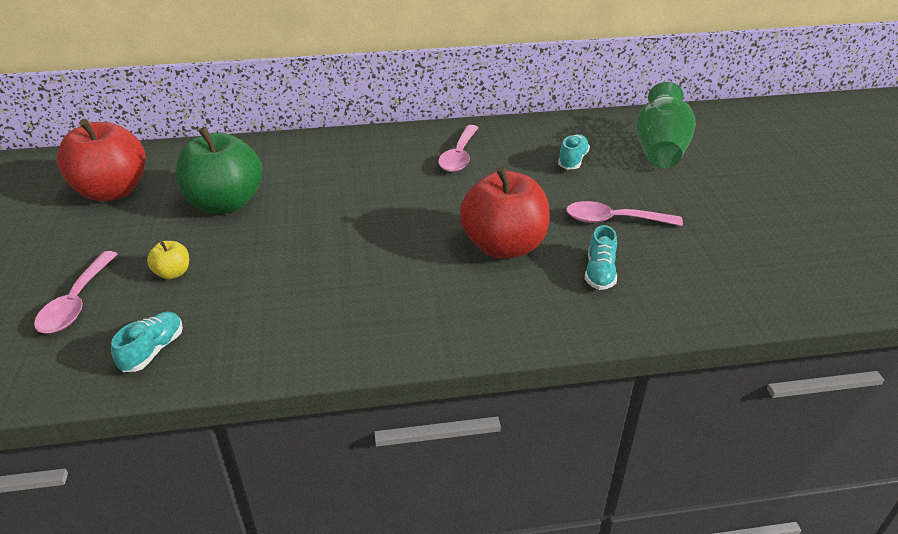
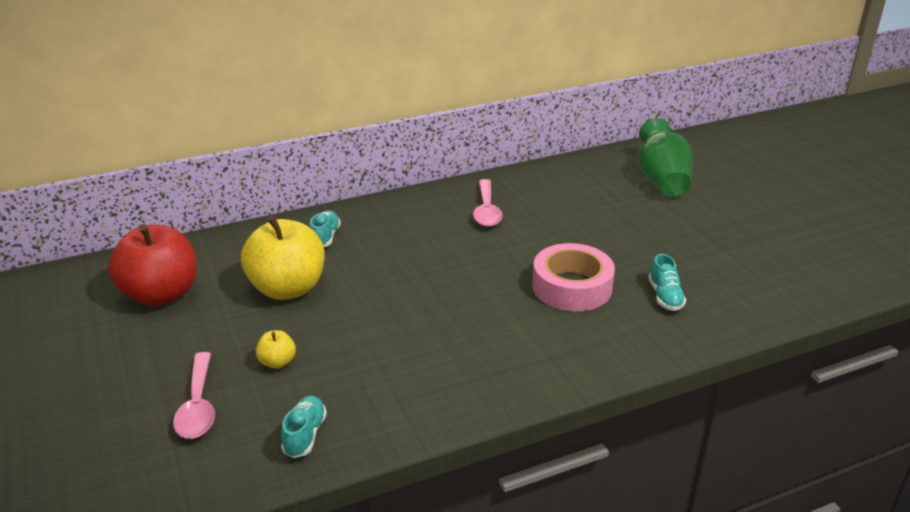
camera: 15 degrees left, 5 degrees down
green apple [176,127,262,214] -> yellow apple [241,215,325,300]
red apple [460,166,550,259] -> pink tape [532,243,615,311]
turquoise shoe [558,134,590,170] -> turquoise shoe moved to [309,210,341,247]
pink spoon [566,201,683,226] -> none

